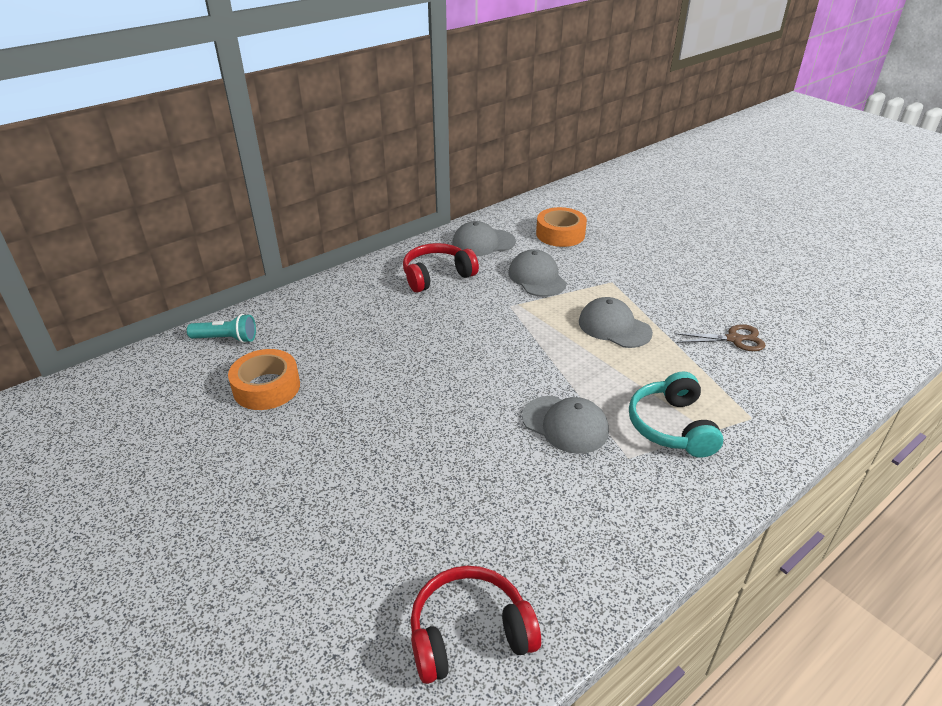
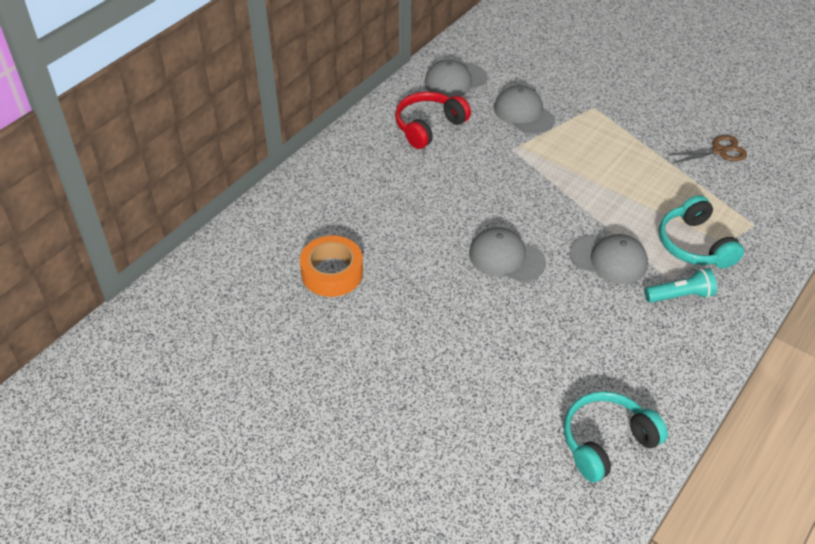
camera: 15 degrees left, 10 degrees up
turquoise flashlight [187,314,256,343] -> turquoise flashlight moved to [645,268,717,303]
red headphones [410,566,541,684] -> turquoise headphones [564,391,668,482]
orange tape [536,207,587,247] -> none
grey cap [579,297,653,348] -> grey cap moved to [469,227,546,283]

